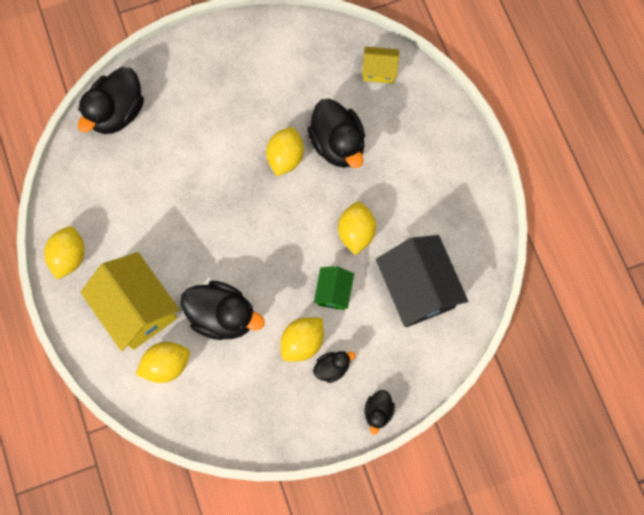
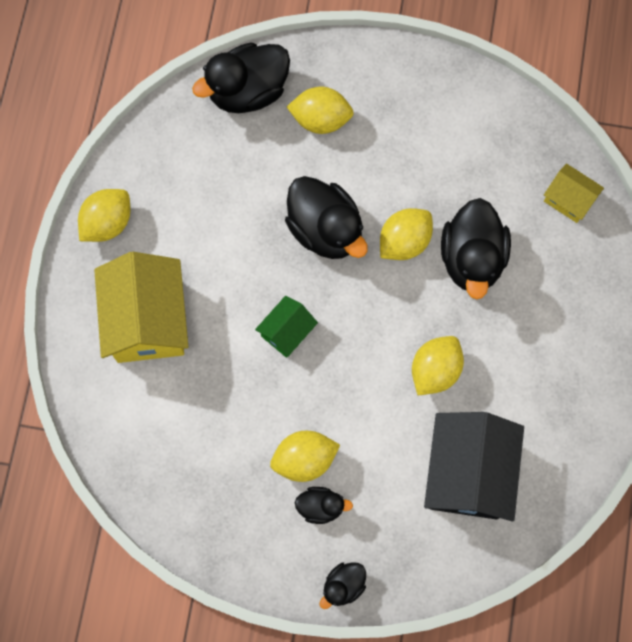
camera: 30 degrees right, 0 degrees up
yellow lemon [136,342,190,383] -> yellow lemon moved to [287,87,354,134]
black duck [181,281,265,340] -> black duck moved to [285,176,368,259]
green house [314,266,354,310] -> green house moved to [255,296,318,358]

